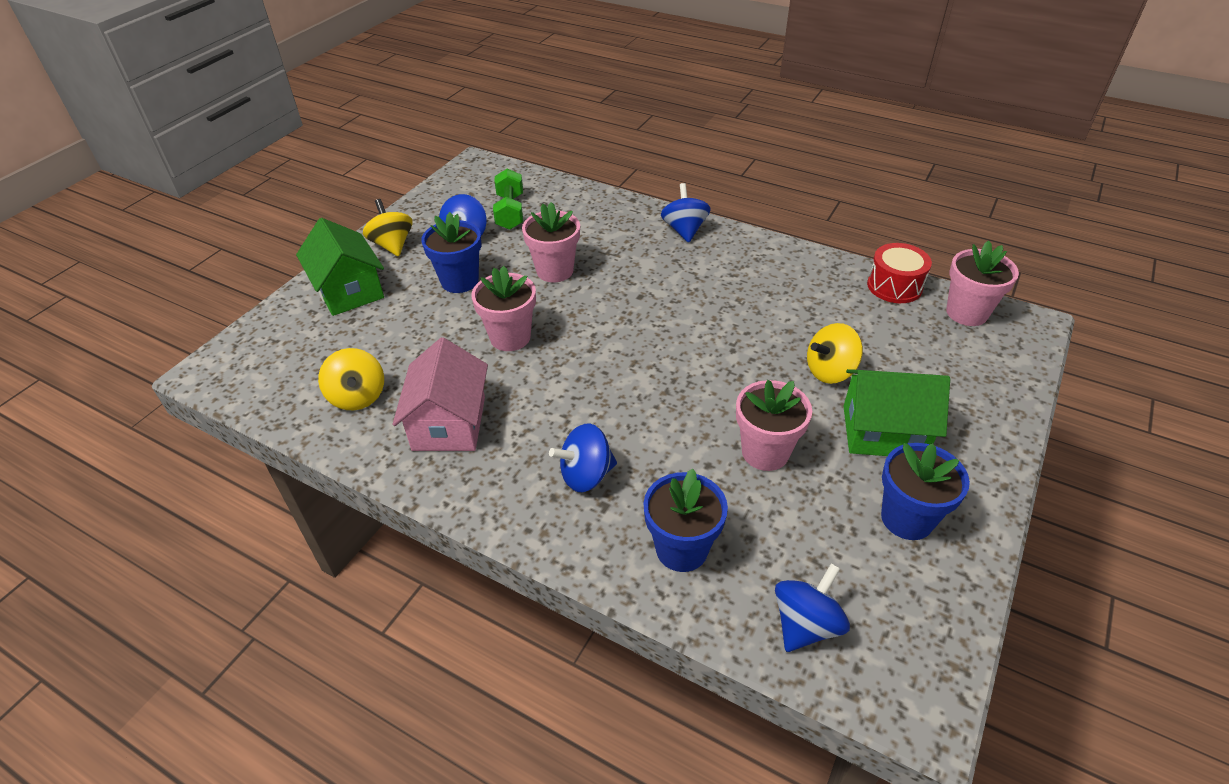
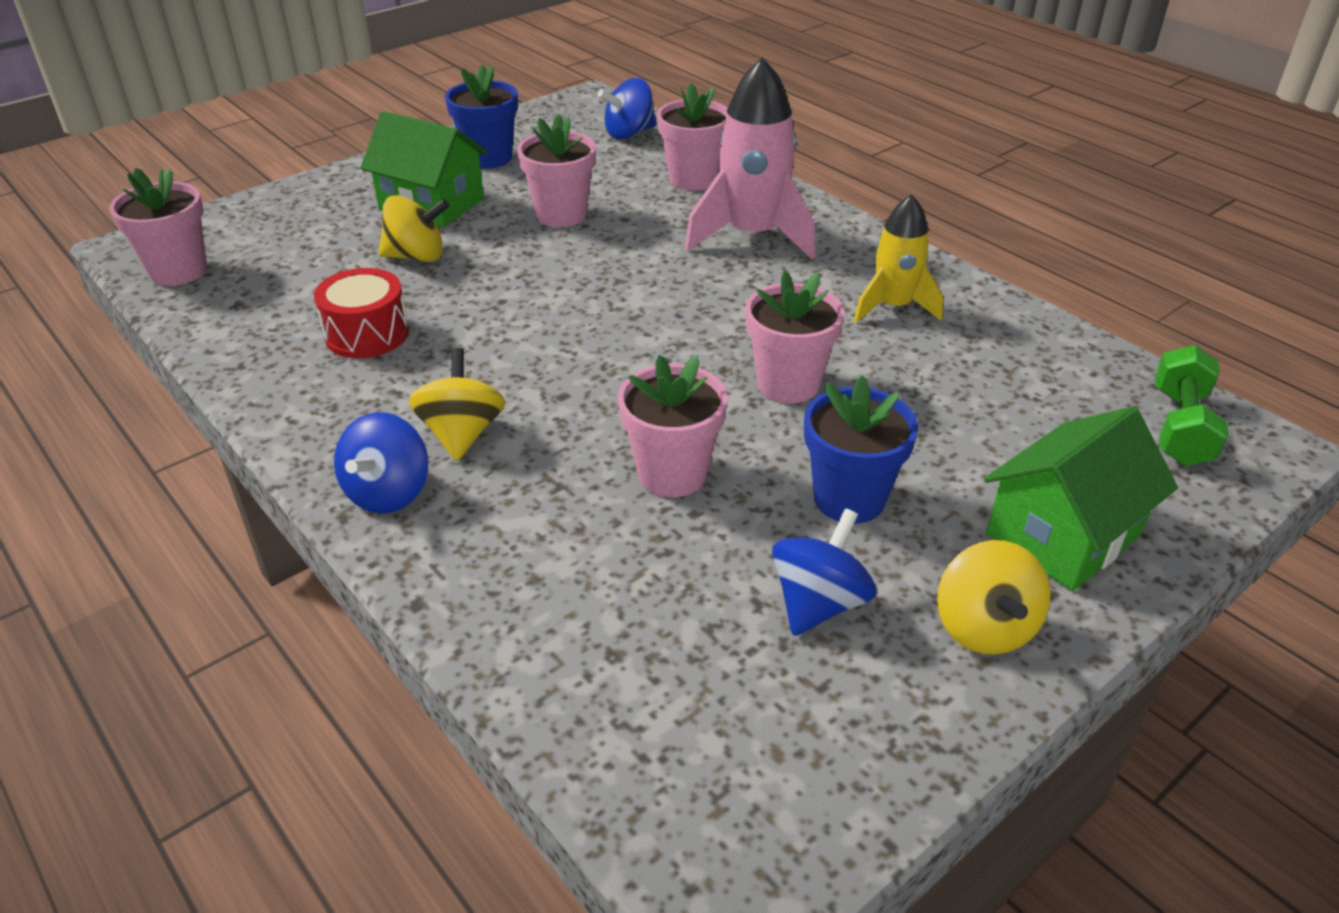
camera: 160 degrees left, 5 degrees down
green house [296,218,384,316] -> green house turned 60 degrees clockwise [984,406,1178,591]
yellow spinning top [318,348,384,410] -> yellow spinning top moved to [408,348,505,461]
pink house [393,337,488,451] -> yellow rocket [854,194,943,323]
green dumbbell [493,168,523,230] -> green dumbbell moved to [1155,345,1229,466]
blue spinning top [549,423,617,492] -> pink rocket [685,57,815,260]
blue flower pot [643,468,728,572] -> pink flower pot [657,83,728,191]
red drum [867,243,932,303] -> red drum moved to [314,268,409,358]

